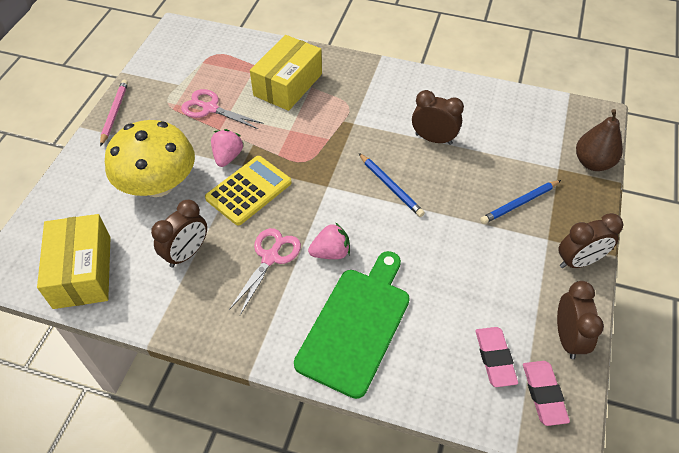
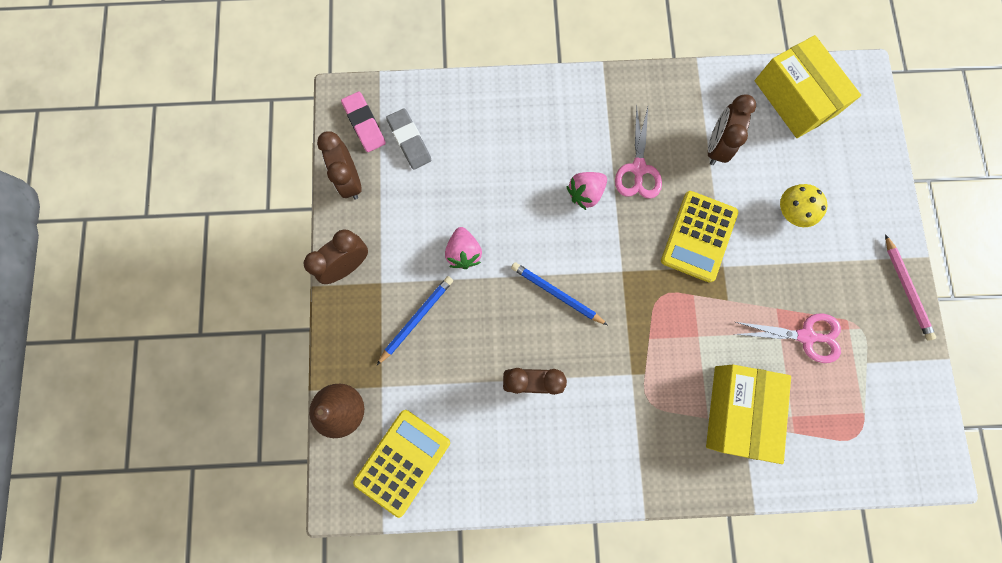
camera: 160 degrees right, 25 degrees up
yellow mushroom [105,120,195,197] -> yellow mushroom [780,184,827,227], size x0.47
pink strawberry [211,129,244,167] -> pink strawberry moved to [445,227,482,269]
green cutting board [294,251,410,399] -> none
pink eraser [475,327,518,387] -> grey eraser [386,108,431,170]
none -> yellow calculator [353,410,450,518]

